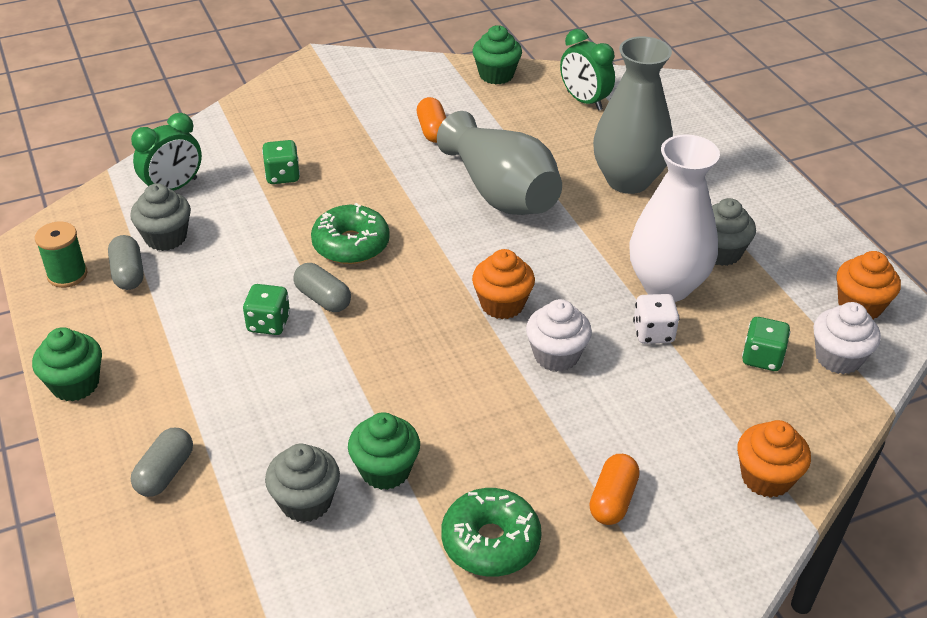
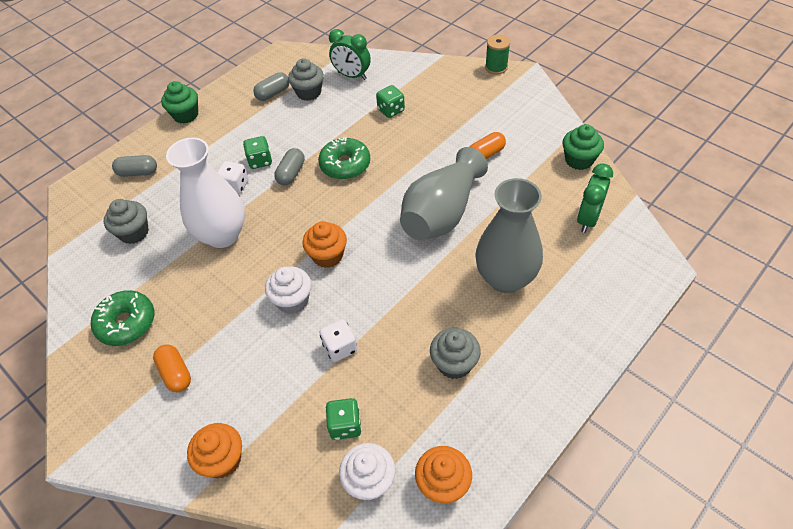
camera: 70 degrees right, 10 degrees up
green spool [35,222,87,288] -> green spool moved to [485,35,510,75]
green cupcake [348,412,420,490] -> none
orange capsule [589,454,640,525] -> orange capsule turned 60 degrees clockwise [153,345,191,392]
white vase [630,134,720,302] -> white vase moved to [166,138,245,248]
none -> white dice [217,161,248,194]

